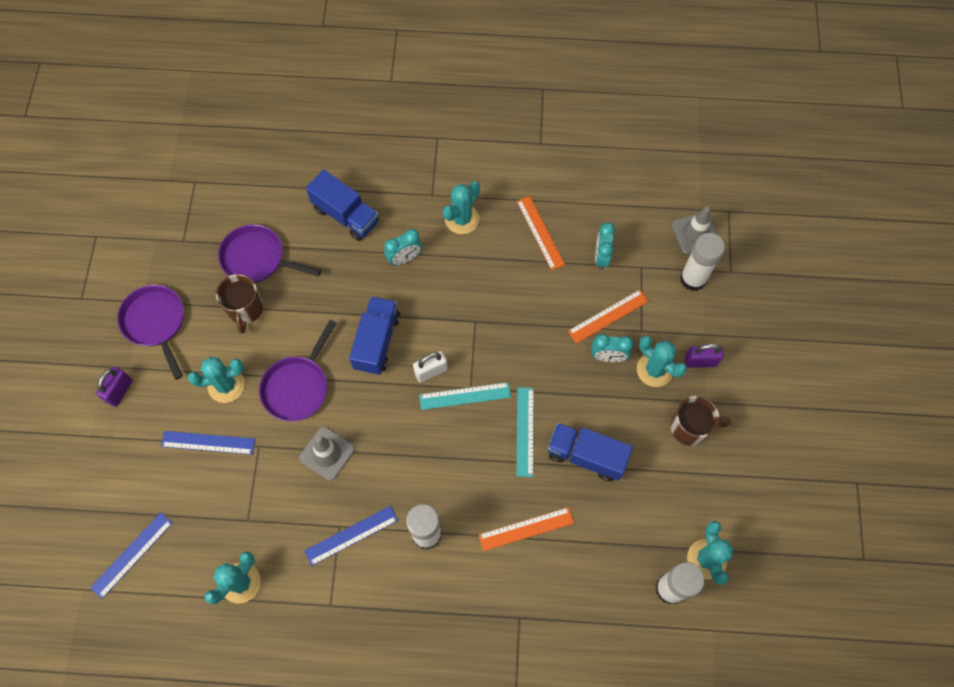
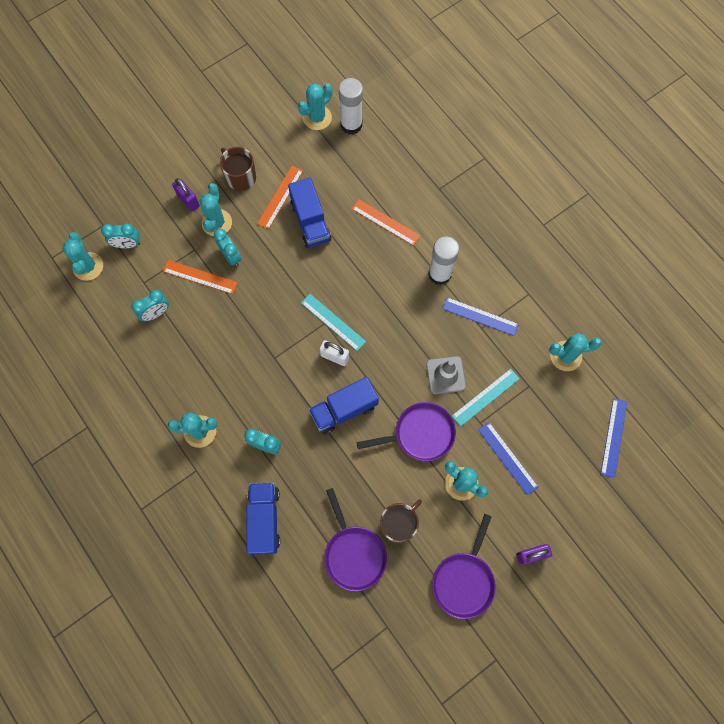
camera: 130 degrees left, 5 degrees up
blue ruler [90,513,173,599] -> blue ruler turned 75 degrees counterclockwise [601,398,627,478]
turquoise ruler [516,387,534,477] -> turquoise ruler moved to [452,369,520,427]
orange ruler [517,196,565,271] -> orange ruler moved to [257,166,303,229]
grey traffic cone [672,207,717,254] -> turquoise cactus [62,232,103,281]
white glue stick [680,233,725,291] -> turquoise clock [101,223,140,248]

